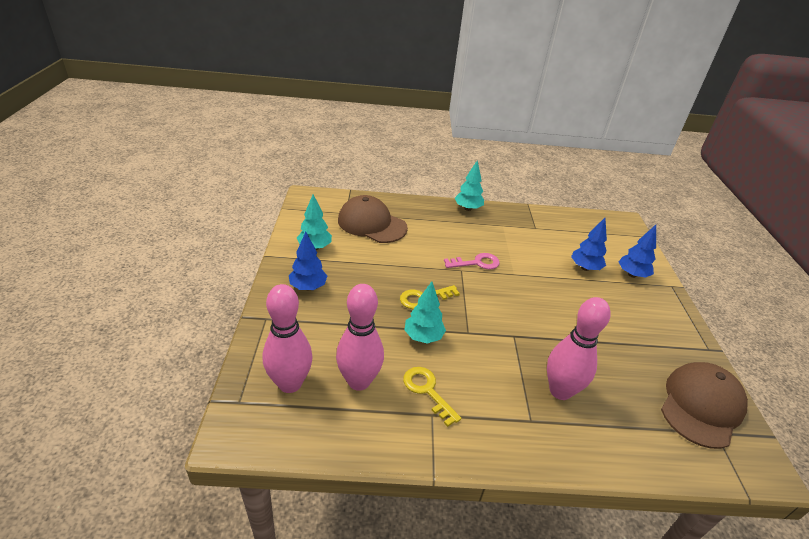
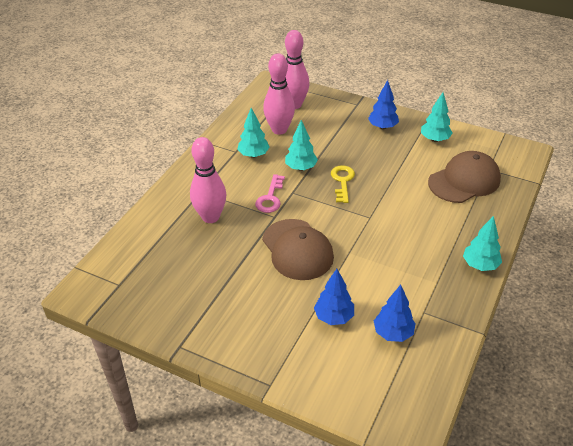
camera: 120 degrees right, 5 degrees up
yellow key [403,367,461,427] -> turquoise tree [238,108,270,158]
pink key [444,253,500,270] -> pink key moved to [255,174,285,213]
blue tree [618,225,656,278] -> blue tree moved to [374,285,416,342]
brown cap [661,362,748,449] -> brown cap moved to [262,219,334,280]

